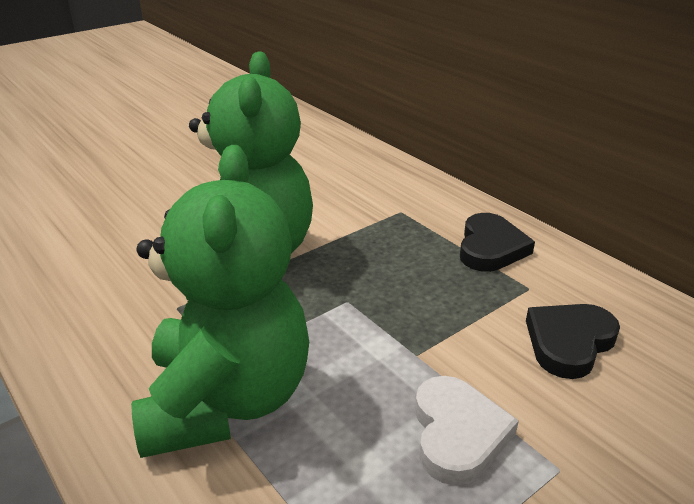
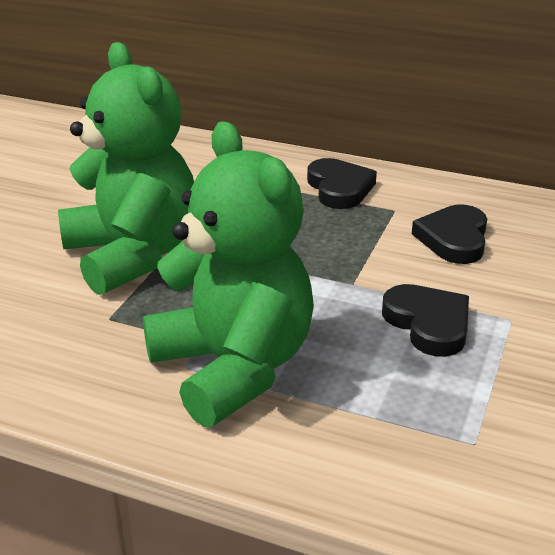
camera: 30 degrees left, 0 degrees up
white heart [415,376,519,485] -> black heart [382,284,469,357]

